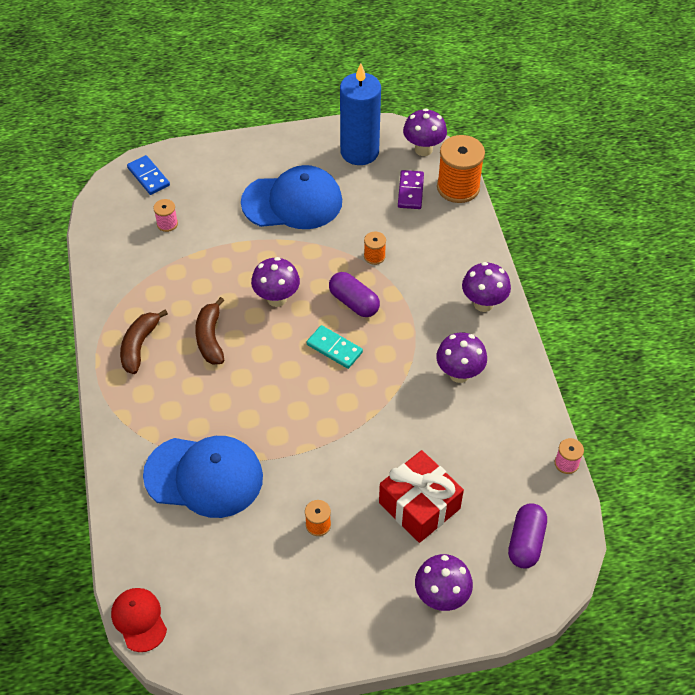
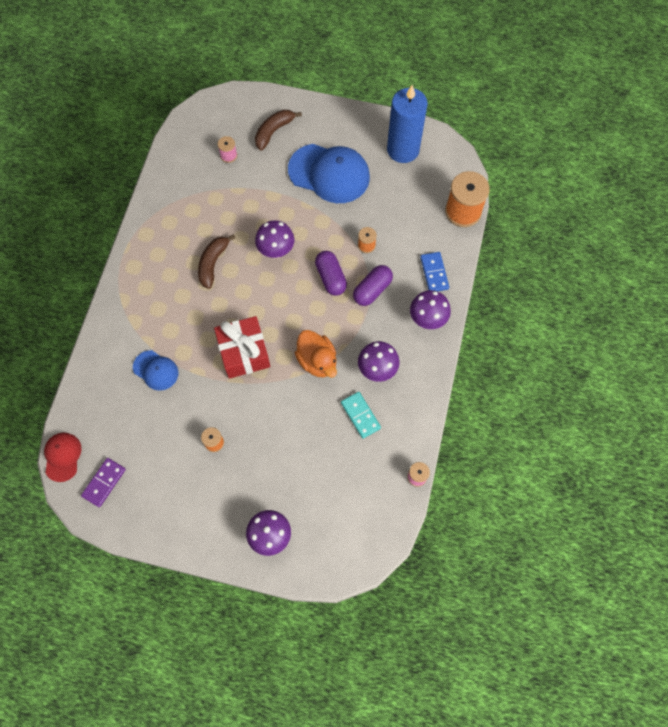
camera: 25 degrees right, 15 degrees up
brown banana [120,309,168,374] -> brown banana moved to [255,110,302,150]
blue domino [127,155,170,195] -> blue domino moved to [420,252,449,291]
blue cap [143,436,263,518] -> blue cap [133,350,178,391], size x0.53
turquoise domino [307,325,363,369] -> turquoise domino moved to [341,392,381,438]
red gift [379,450,464,543] -> red gift moved to [214,316,270,379]
purple domino [398,170,424,209] -> purple domino moved to [81,458,126,507]
purple mushroom [403,108,447,156] -> none
purple capsule [508,503,547,568] -> purple capsule moved to [353,265,393,306]
none -> orange duck [295,330,337,378]

